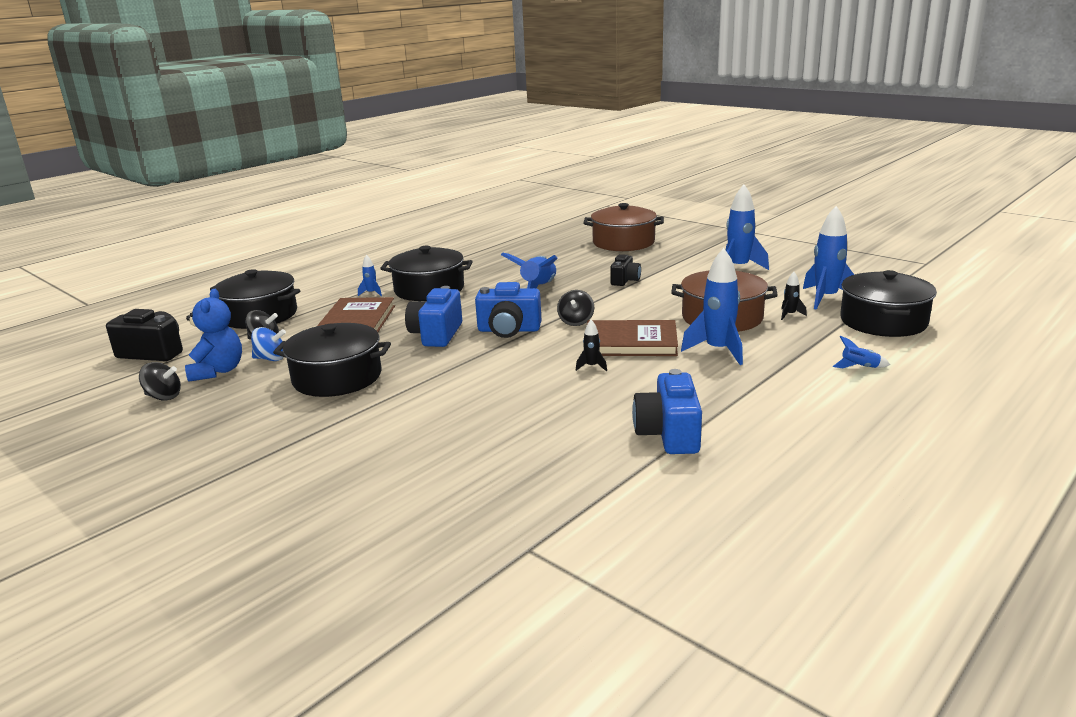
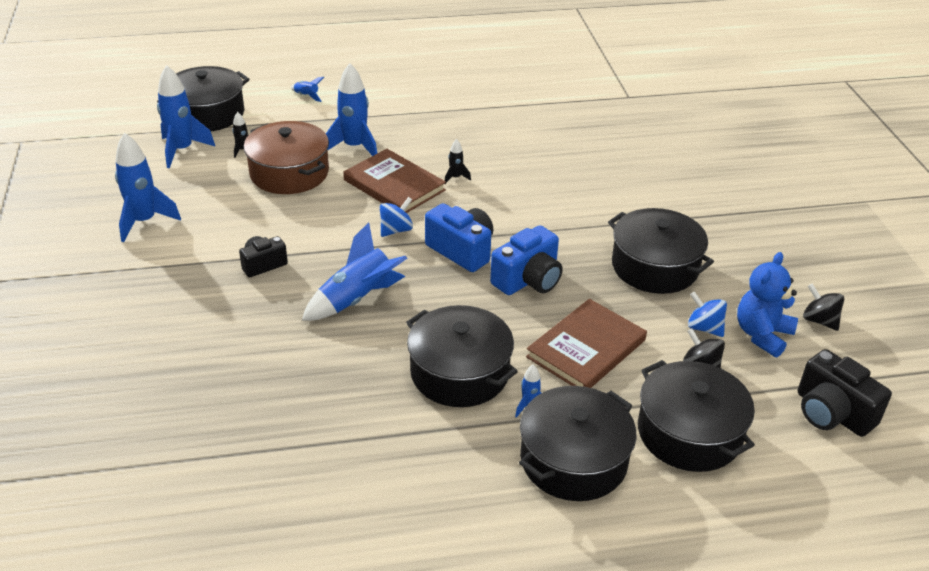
camera: 145 degrees left, 15 degrees up
black spinning top [557,290,594,326] -> blue spinning top [380,197,413,237]
brown pot [584,203,664,251] -> none
blue camera [632,369,702,454] -> none
none -> black pot [519,386,636,501]

